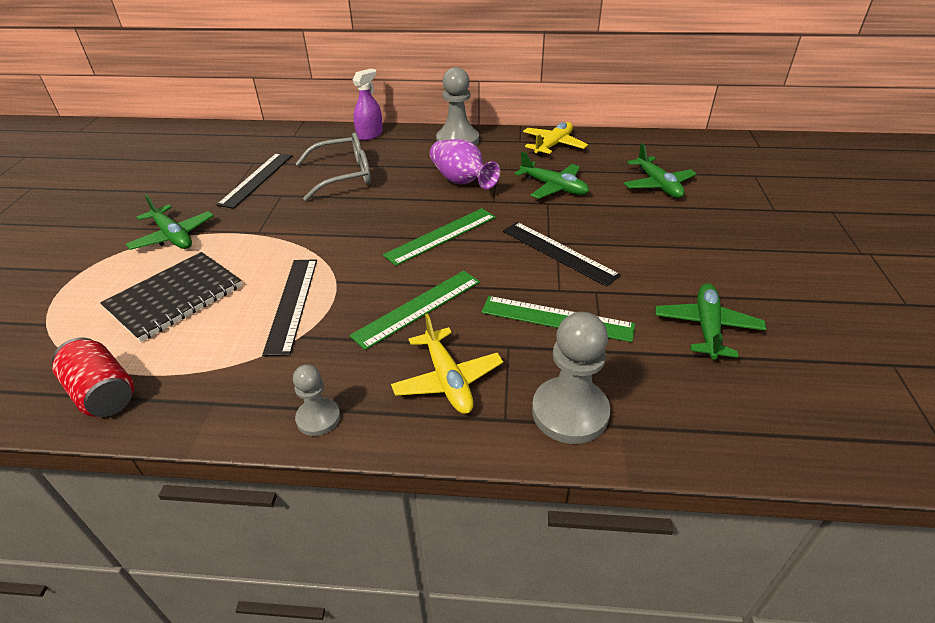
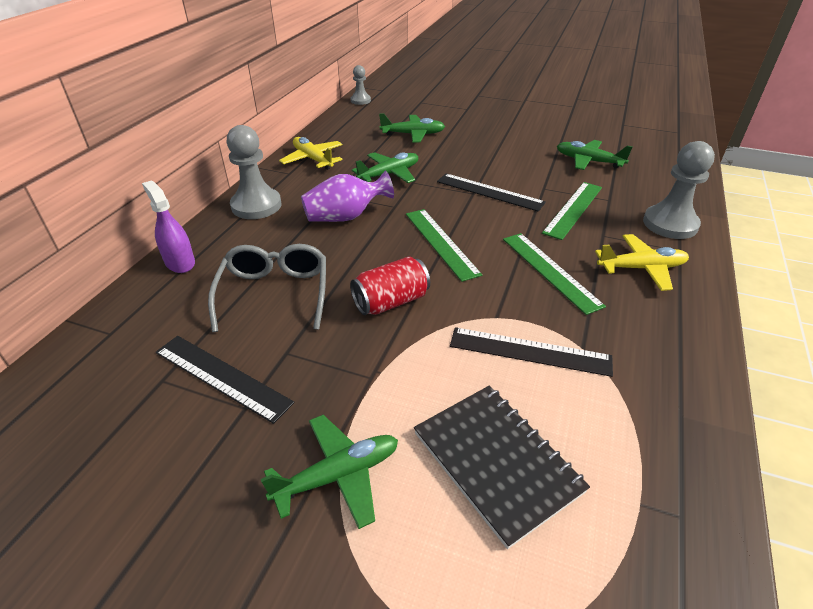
camera: 75 degrees left, 0 degrees up
red can [52,337,134,417] -> red can moved to [350,256,430,315]
grey pawn [293,364,340,436] -> grey pawn moved to [351,65,371,105]
black ruler [503,222,621,287] -> black ruler turned 60 degrees clockwise [437,174,546,212]

